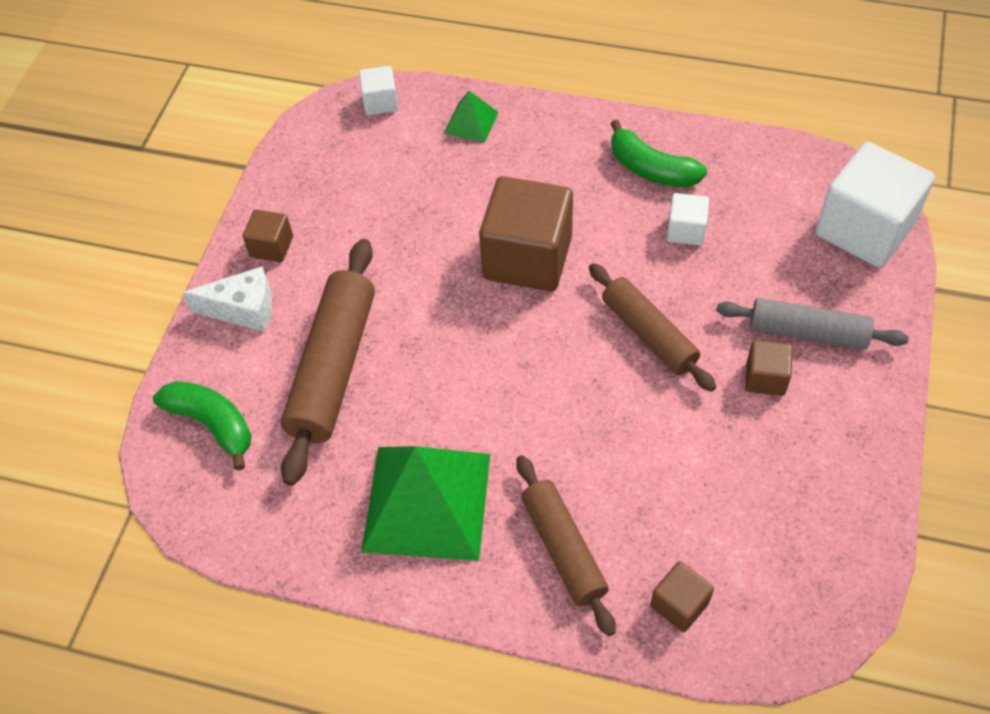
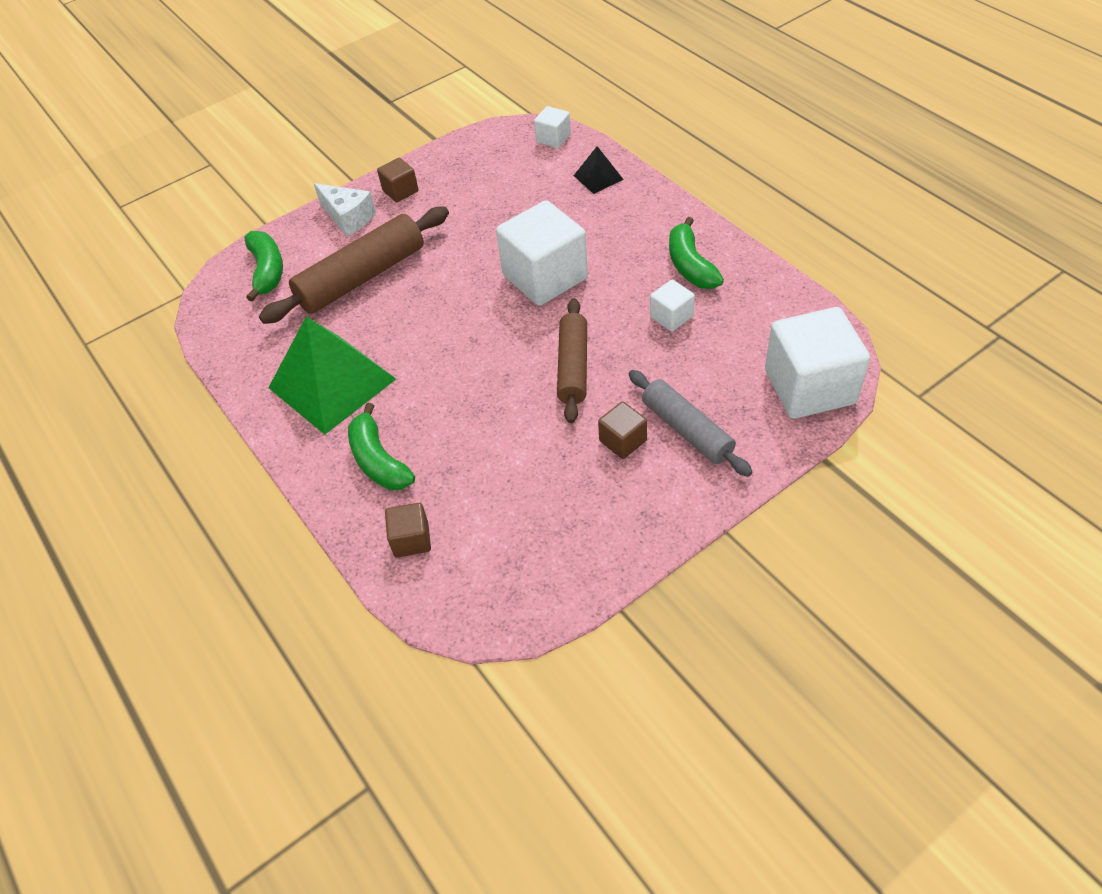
camera: 40 degrees right, 5 degrees down
green pyramid [444,90,499,143] -> black pyramid [574,146,624,194]
brown cube [479,176,573,291] -> white cube [496,200,588,306]
brown rolling pin [516,455,616,636] -> green banana [348,403,415,490]

